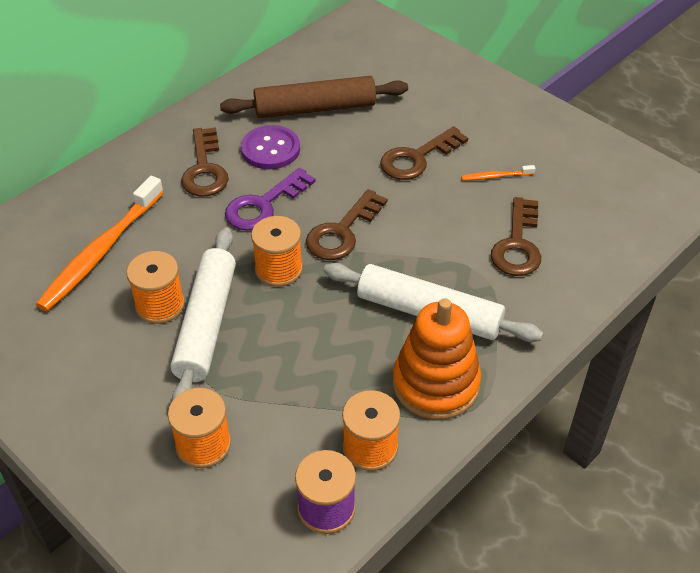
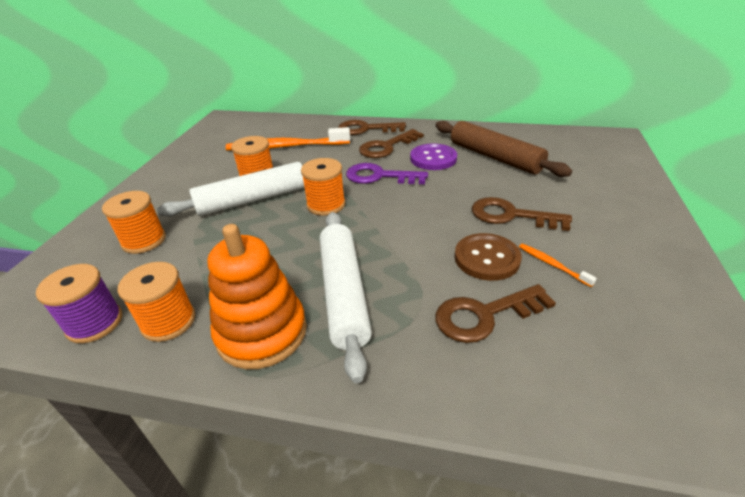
camera: 60 degrees right, 10 degrees down
brown key [306,189,387,260] -> brown key moved to [338,120,406,135]
none -> brown button [455,233,522,281]

